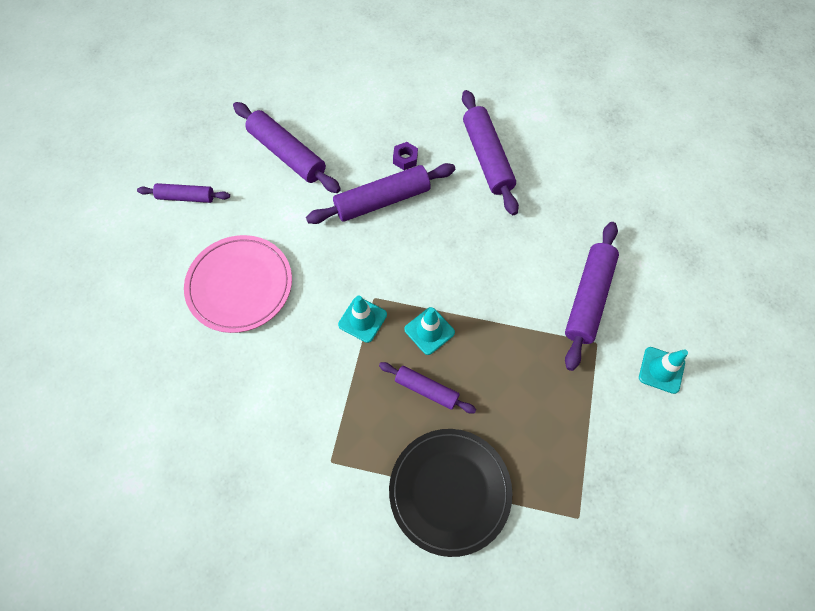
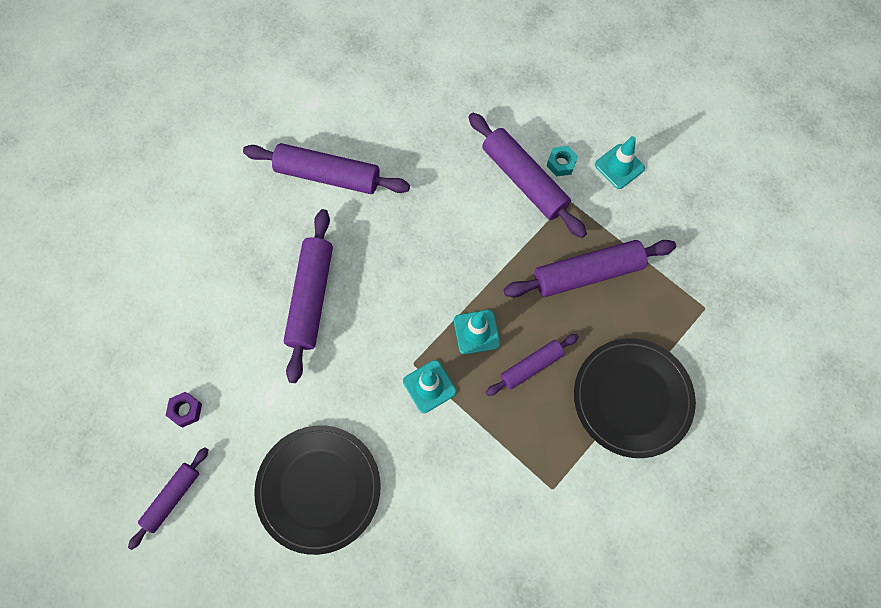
camera: 60 degrees left, 5 degrees up
pink plate [184,235,292,333] -> black plate [254,425,381,555]
purple rolling pin [233,102,341,193] -> purple rolling pin moved to [504,240,676,298]
purple nut [393,142,418,170] -> purple nut moved to [166,392,202,427]
none -> turquoise nut [547,146,578,177]

